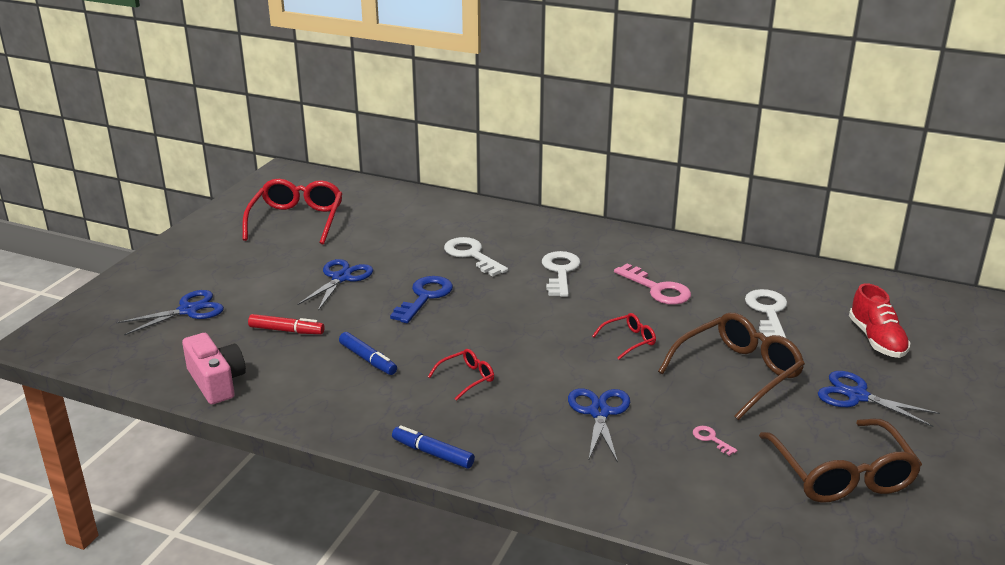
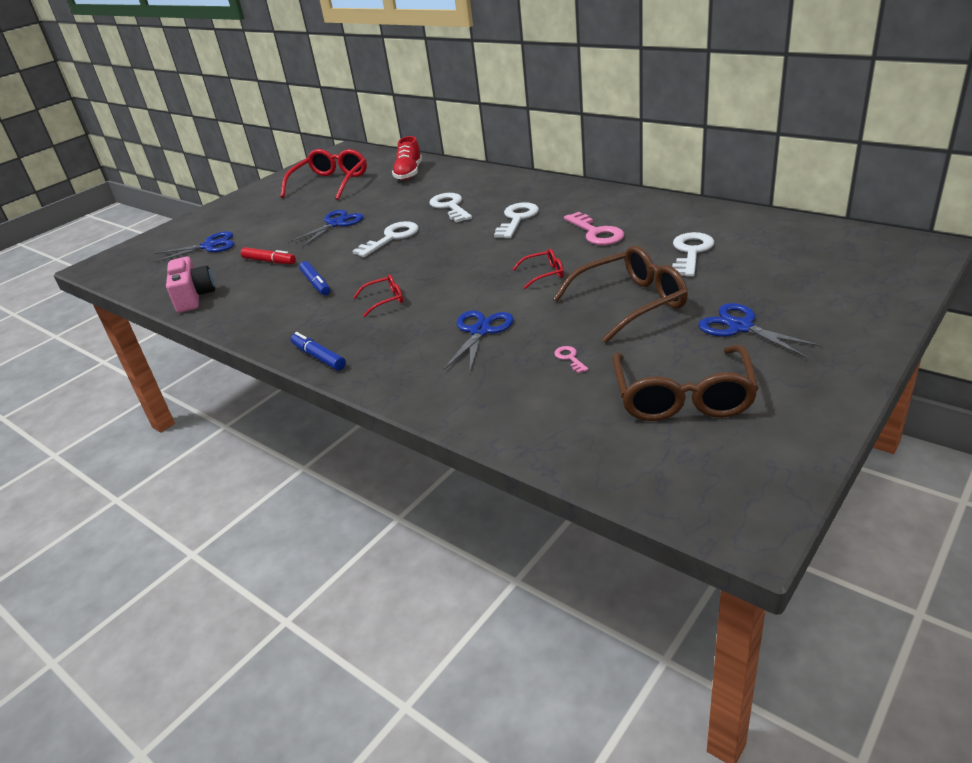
camera: 20 degrees right, 5 degrees up
blue key [390,276,453,323] -> white key [352,221,419,257]
red shoe [849,283,911,358] -> red shoe moved to [392,136,422,180]

